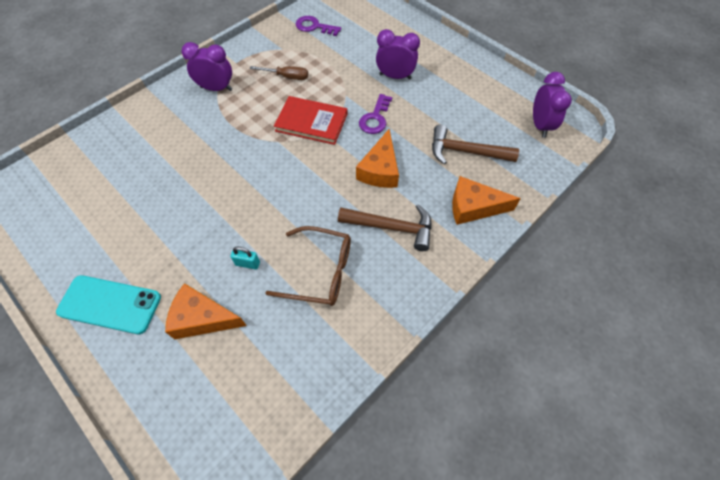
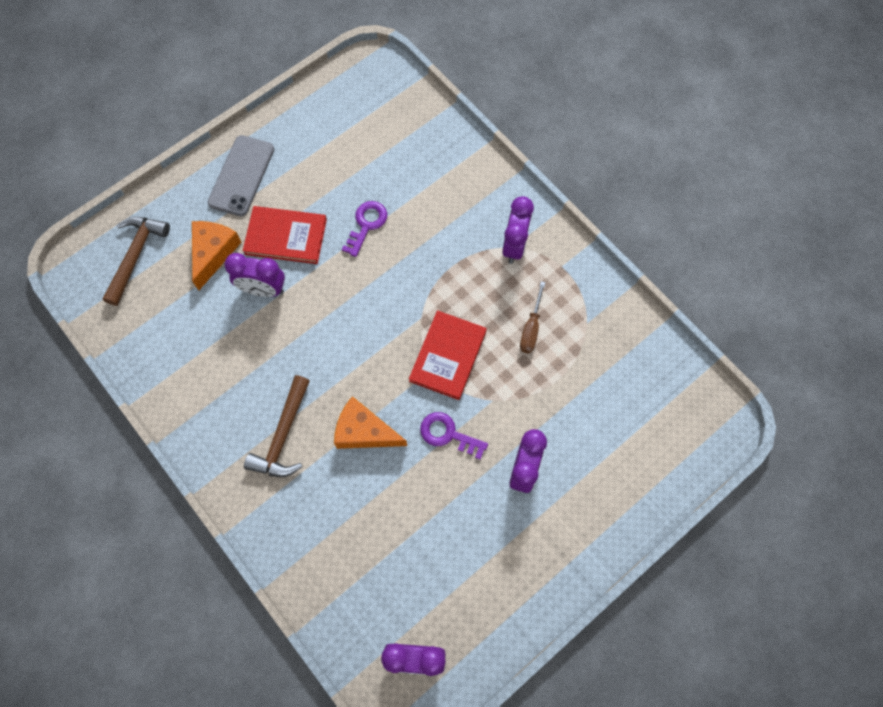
camera: 95 degrees right, 10 degrees up
turquoise phone [56,275,161,334] -> grey phone [208,135,274,216]
turquoise padlock [231,247,260,269] -> purple clock [224,253,285,297]
brown glasses [266,226,351,306] -> none
purple key [296,16,341,36] -> purple key moved to [342,201,387,257]
brown hammer [432,124,519,164] -> brown hammer moved to [102,217,170,306]
orange cheese [452,176,521,225] -> none
none -> red book [243,206,327,264]

